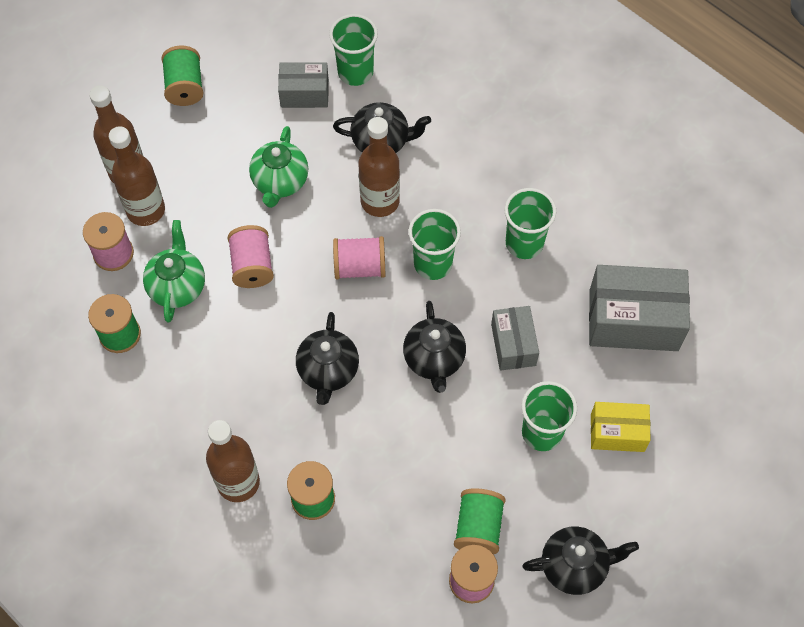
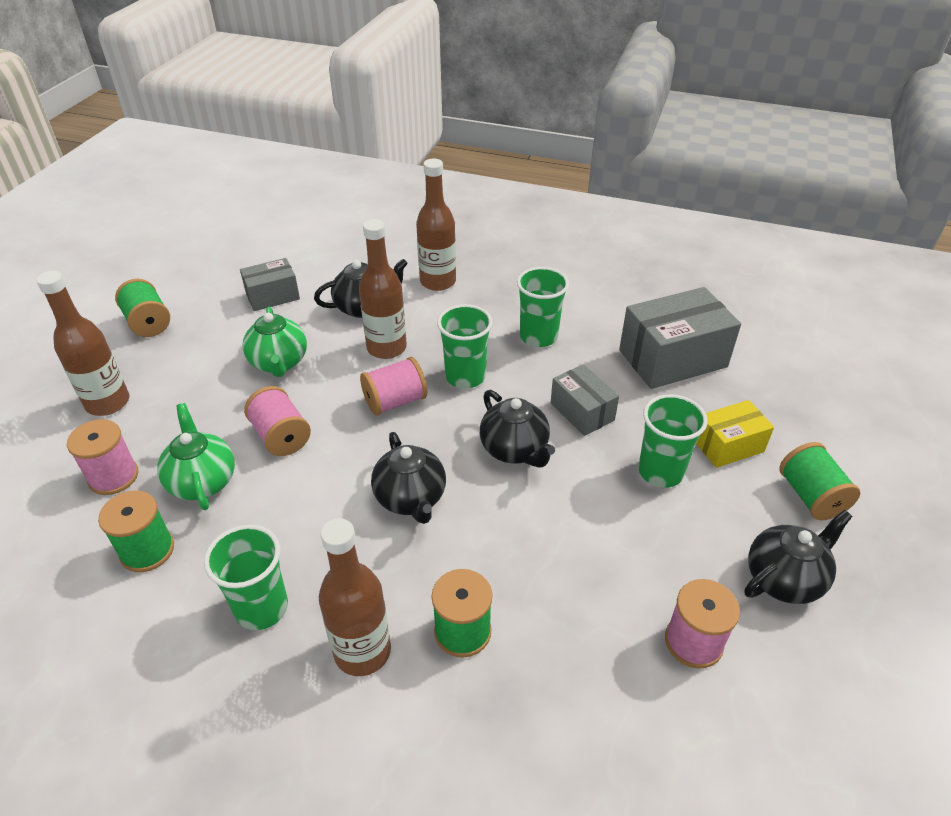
camera: 25 degrees left, 20 degrees down
brown bottle [109,126,165,226] -> brown bottle moved to [416,158,456,291]
green cup [329,14,378,86] -> green cup moved to [204,525,288,630]
green spool [454,488,506,554] -> green spool moved to [779,442,860,520]

